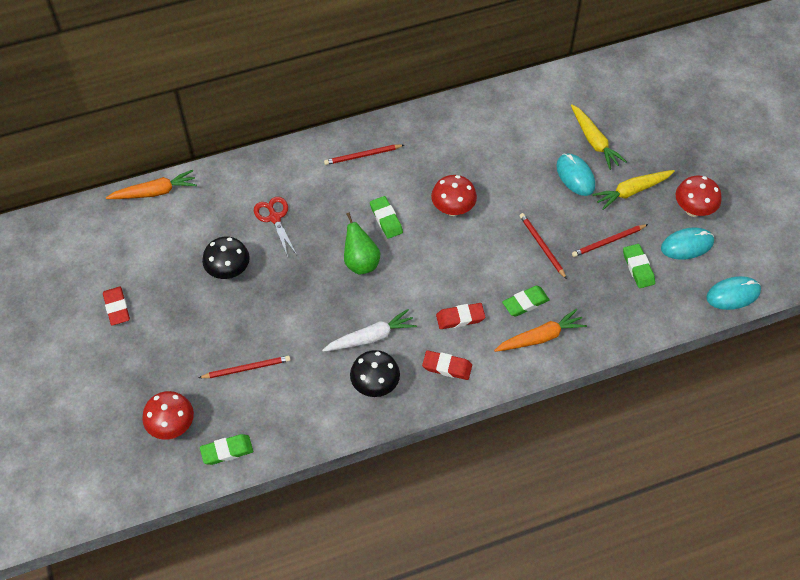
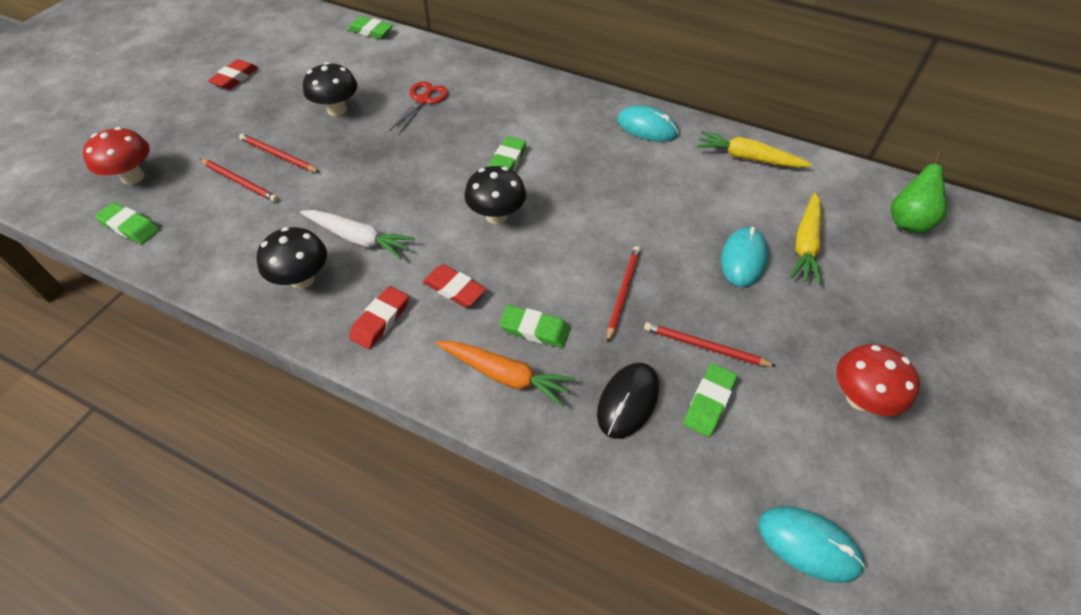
camera: 45 degrees right, 5 degrees down
orange carrot [106,170,197,199] -> green eraser [348,16,393,39]
red pencil [324,145,404,165] -> red pencil moved to [239,134,319,172]
green pear [344,213,380,274] -> green pear moved to [891,152,947,233]
red eraser [422,350,472,380] -> red eraser turned 60 degrees clockwise [349,286,409,349]
red mushroom [431,175,477,216] -> none
yellow carrot [592,170,675,210] -> yellow carrot moved to [697,131,812,168]
turquoise mouse [661,227,714,260] -> turquoise mouse moved to [617,105,679,142]
none -> black mushroom [464,166,526,224]
none -> black mouse [597,363,659,439]

